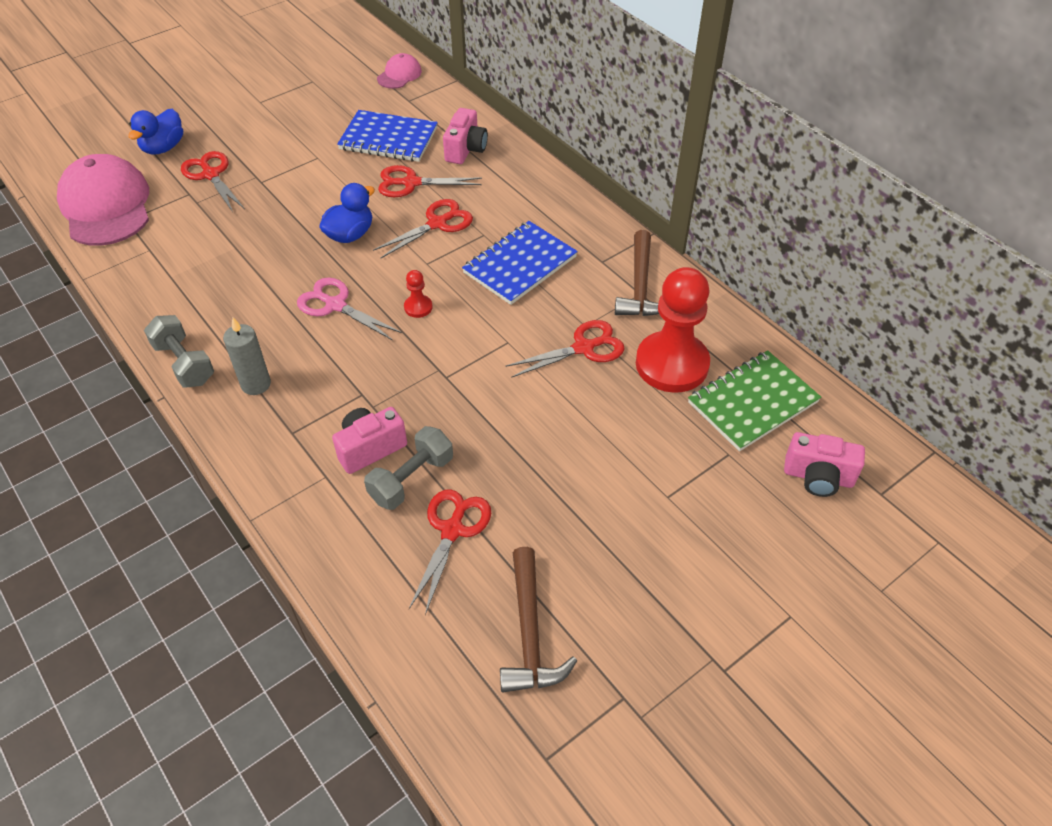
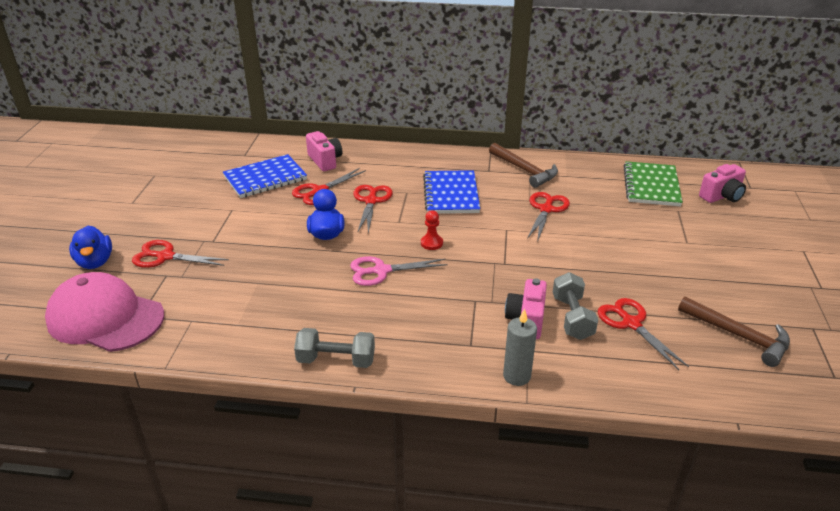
camera: 45 degrees left, 15 degrees down
grey candle [223,318,271,395] -> grey candle moved to [503,309,537,386]
pink cap [377,53,422,89] -> none
red pawn [636,267,710,393] -> none

